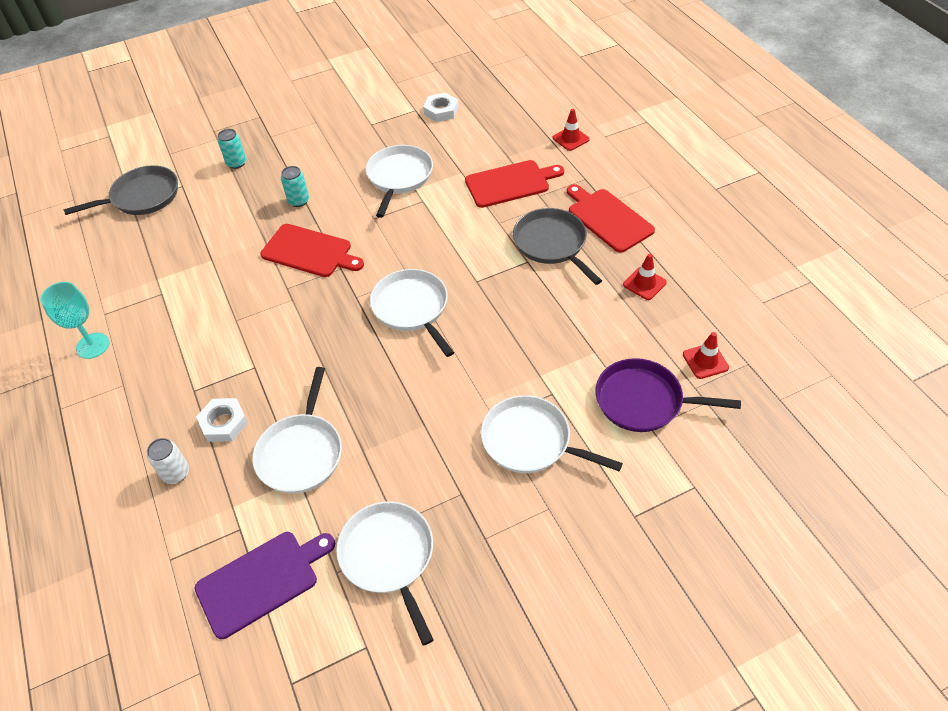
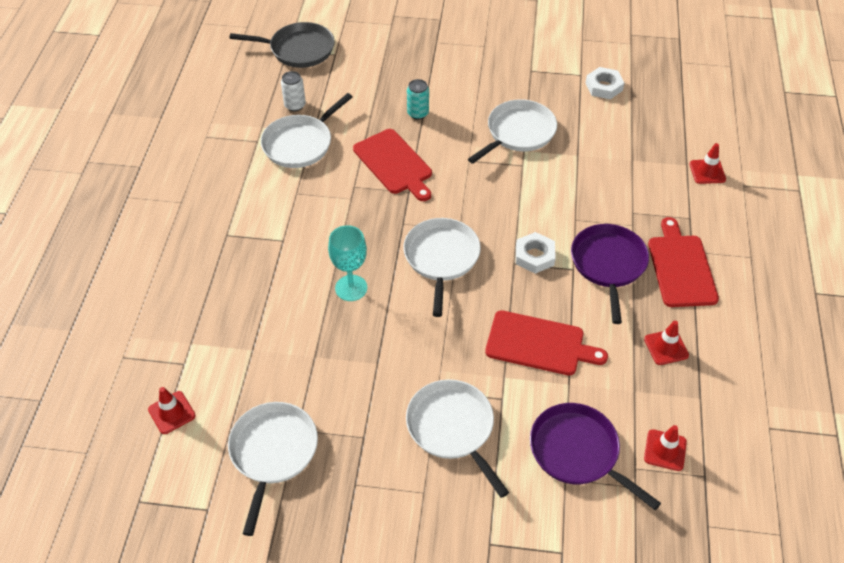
camera: 30 degrees right, 0 degrees up
turquoise goblet [40,282,109,359] -> turquoise goblet moved to [328,225,367,301]
white can [147,438,189,484] -> white can moved to [281,71,306,111]
purple cutting board [195,532,335,639] -> red traffic cone [148,387,196,434]
white nut [196,398,248,442] -> white nut moved to [516,232,556,274]
turquoise can [217,129,246,169] -> none
white pan [252,367,342,494] -> white pan moved to [261,93,353,168]
red cutting board [465,160,564,208] -> red cutting board moved to [485,310,608,375]
grey pan [513,208,602,285] -> purple pan [571,224,649,324]

